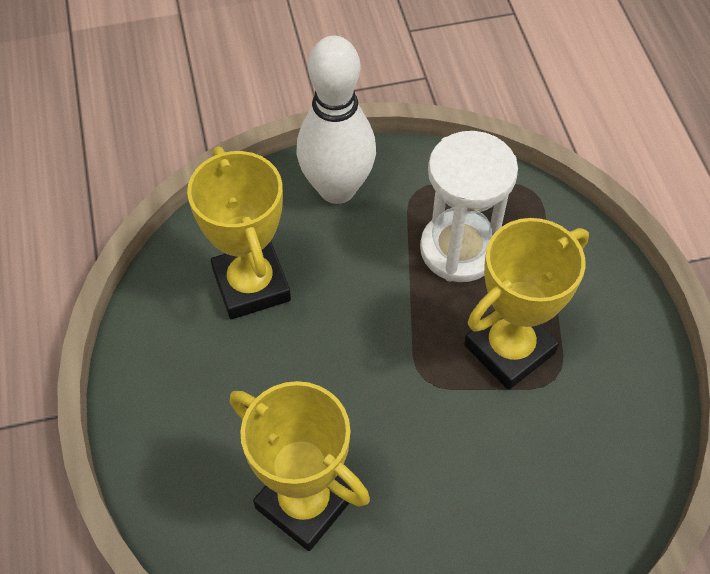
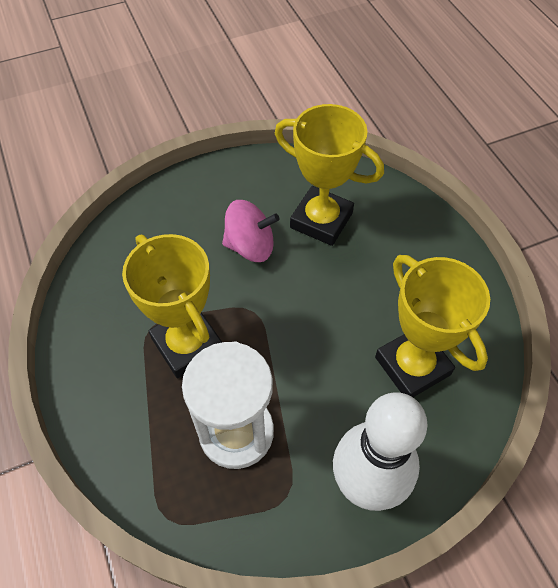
camera: 170 degrees right, 0 degrees up
yellow trophy [464,218,589,390] -> yellow trophy turned 75 degrees counterclockwise [122,234,222,378]
none -> pink spinning top [222,200,280,262]

